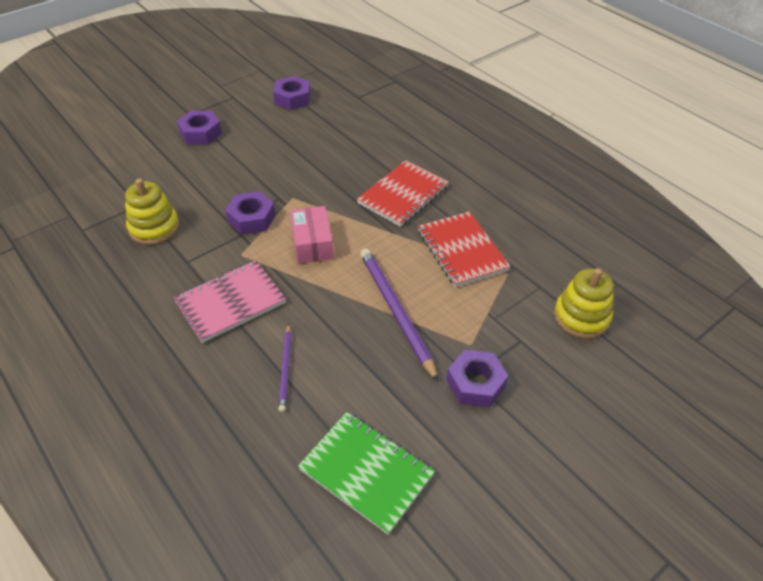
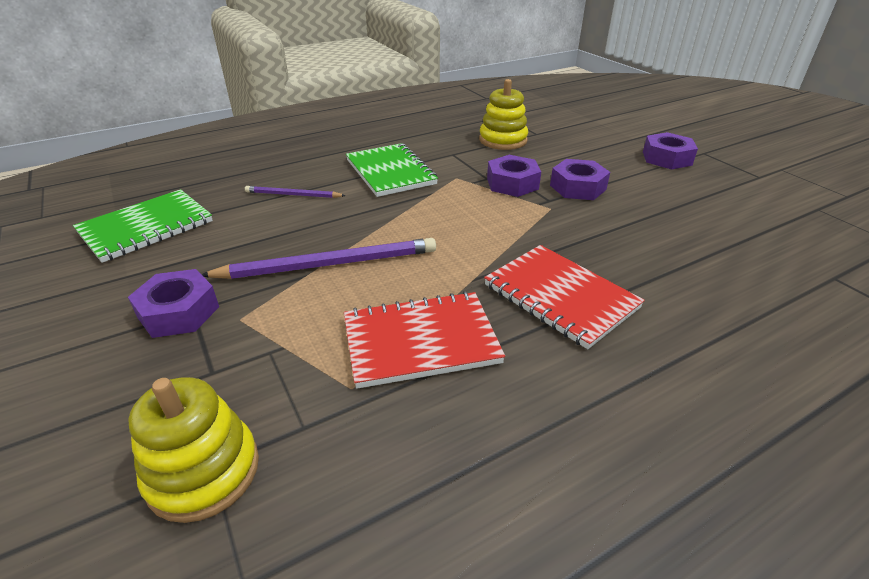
camera: 100 degrees right, 10 degrees down
pink notebook [173,260,286,343] -> green notebook [346,143,438,197]
purple nut [273,76,311,110] -> purple nut moved to [550,159,610,200]
pink box [290,206,333,264] -> none

